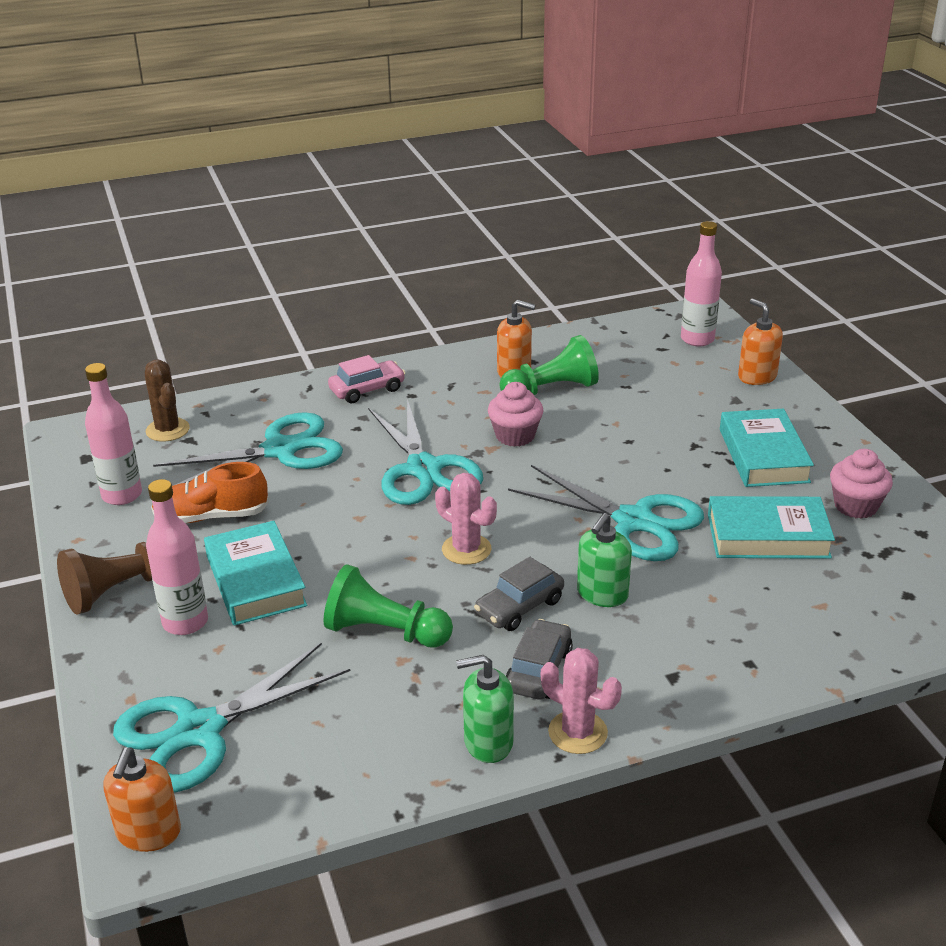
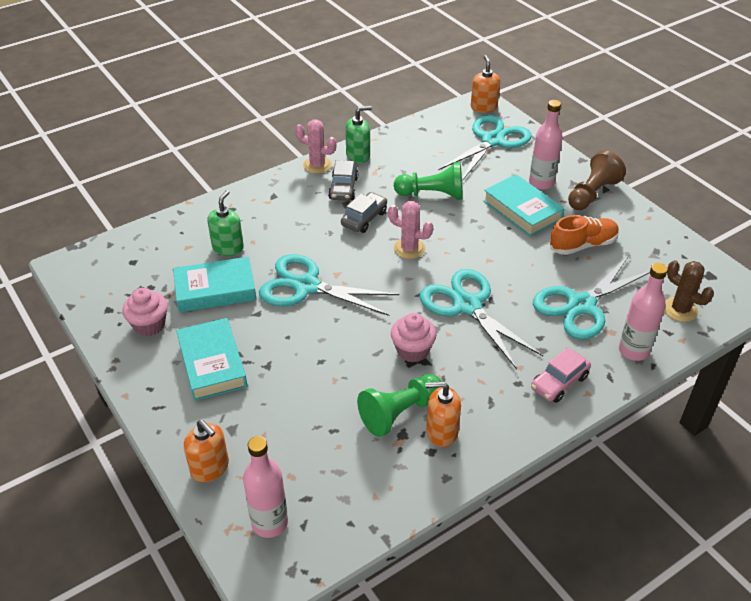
camera: 165 degrees right, 10 degrees up
pink bottle [85,363,142,505] -> pink bottle moved to [619,263,668,361]
green soap dispenser [577,513,632,607] -> green soap dispenser moved to [207,190,244,256]

